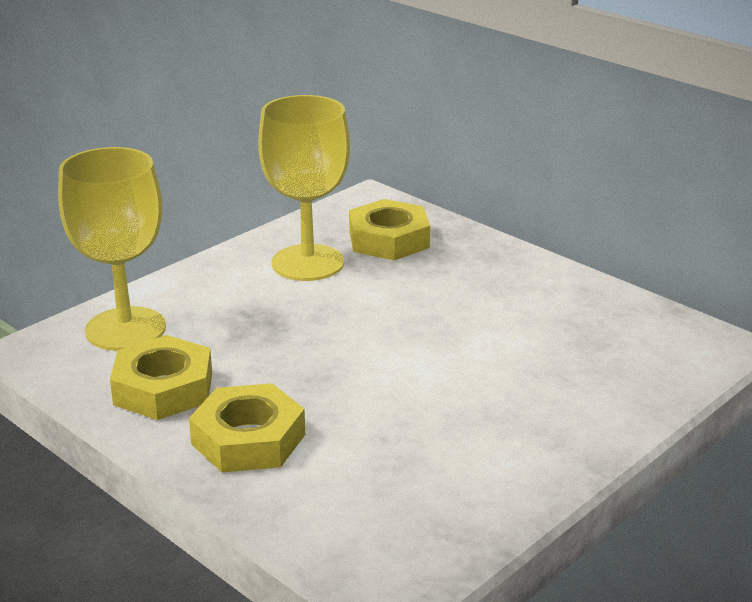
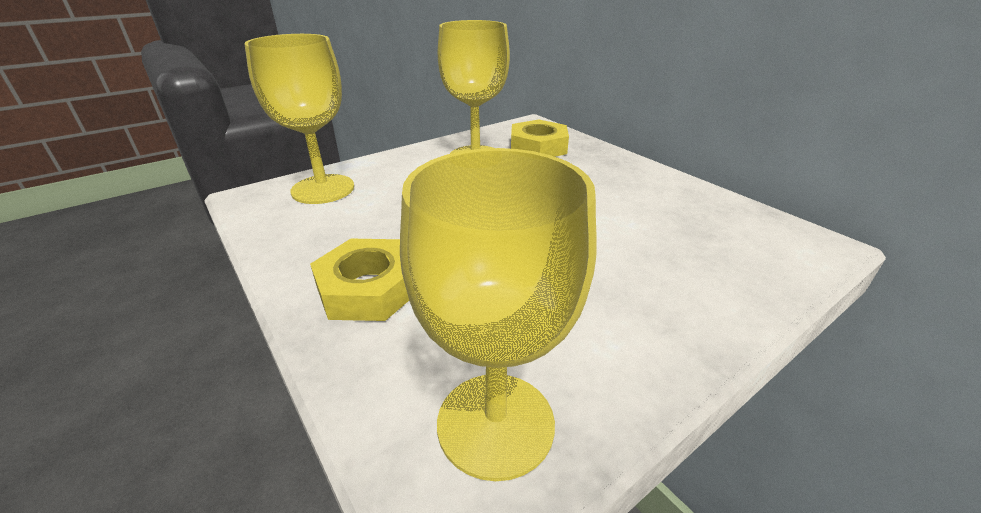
camera: 10 degrees right, 5 degrees up
yellow nut [110,335,212,420] -> none
none -> yellow goblet [400,148,597,481]

